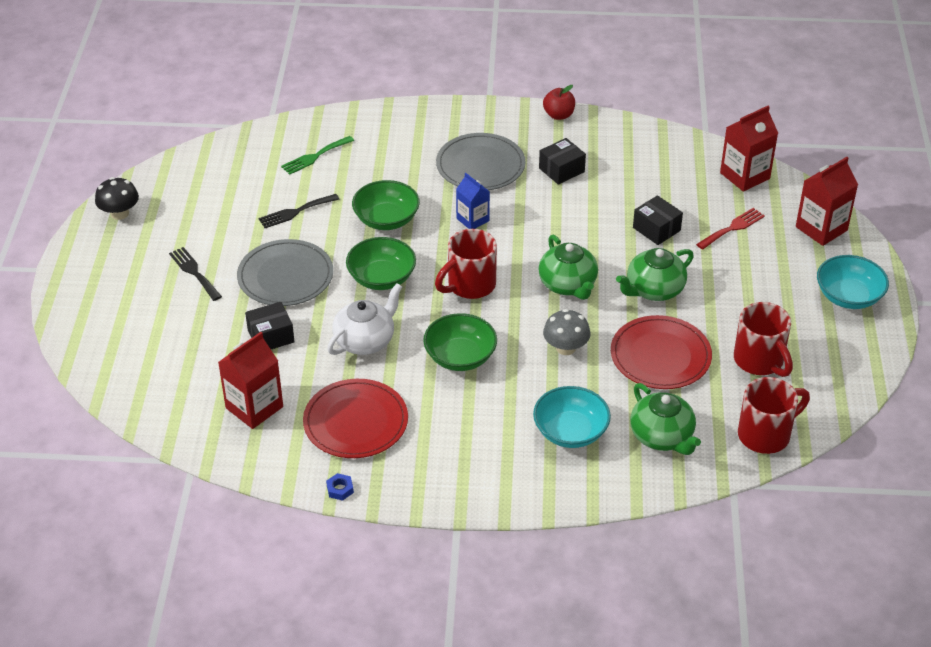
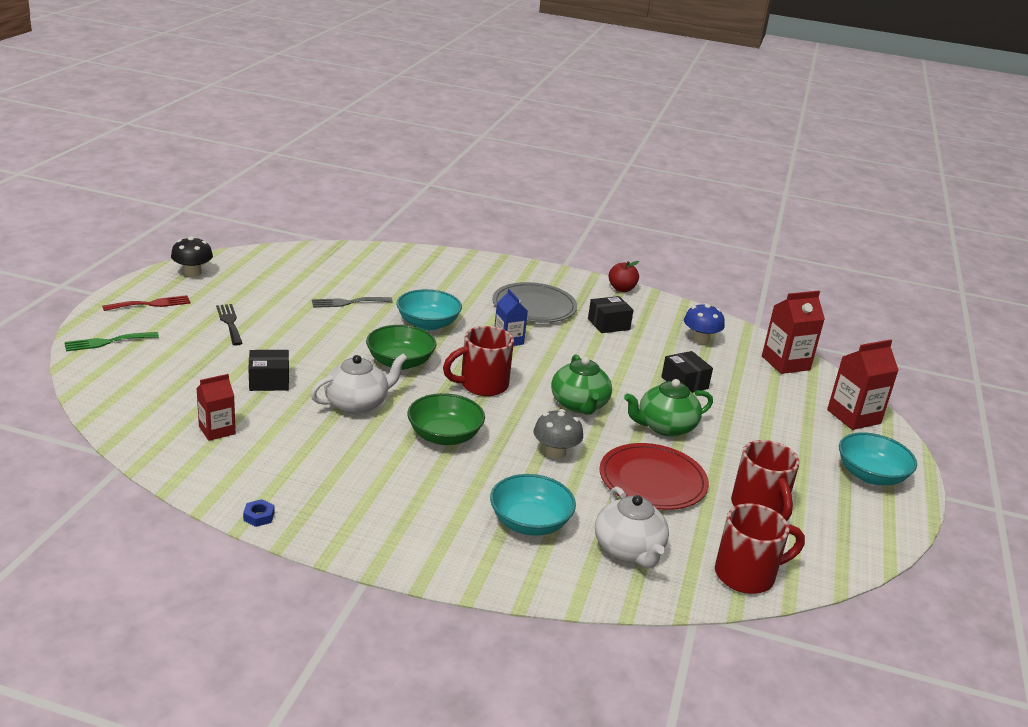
camera: 10 degrees right, 15 degrees down
red carton [218,332,283,429] -> red carton [196,374,236,441], size x0.65
grey plate [237,239,333,306] -> none
black fork [258,194,339,228] -> grey fork [312,297,393,308]
green fork [281,136,354,175] -> green fork moved to [64,332,159,351]
red plate [303,379,408,458] -> none
green bowl [352,180,420,230] -> turquoise bowl [396,289,462,330]
green teapot [630,383,701,455] -> white teapot [595,486,669,568]
red fork [696,208,765,250] -> red fork moved to [102,295,190,311]
none -> blue mushroom [684,303,725,344]

